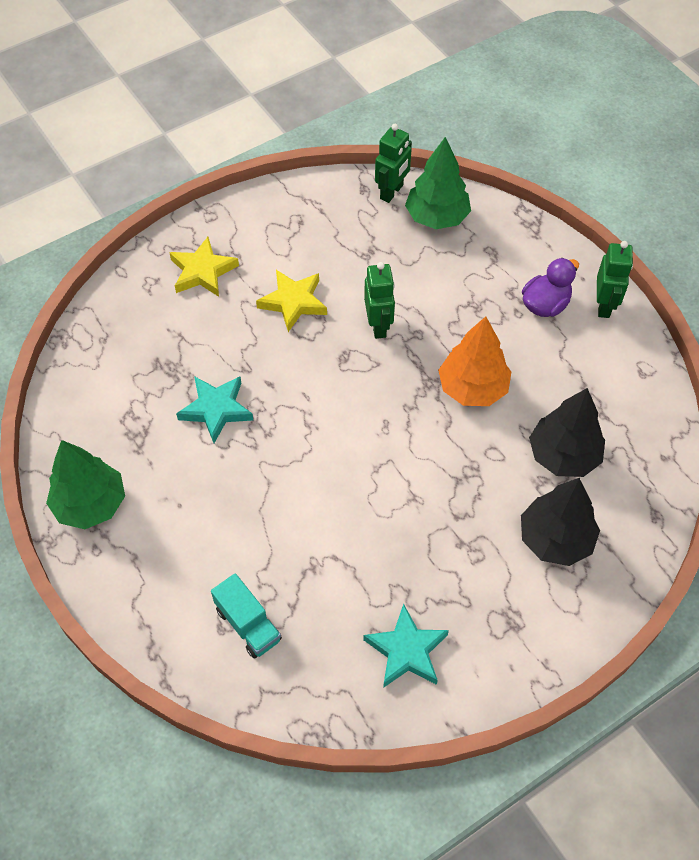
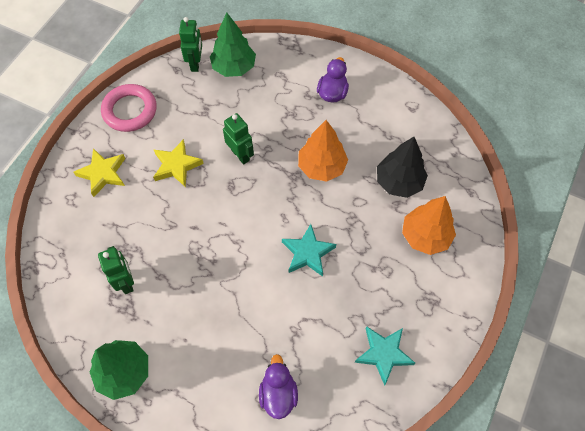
camera: 30 degrees left, 5 degrees up
turquoise star [176,376,253,443] -> turquoise star moved to [282,224,336,277]
turquoise truck [211,573,282,659] -> purple duck [259,354,298,419]
black tree [521,478,600,566] -> orange tree [402,196,456,255]
green robot [597,241,633,318] -> green robot moved to [98,246,134,294]
none -> pink ring [101,84,157,132]

